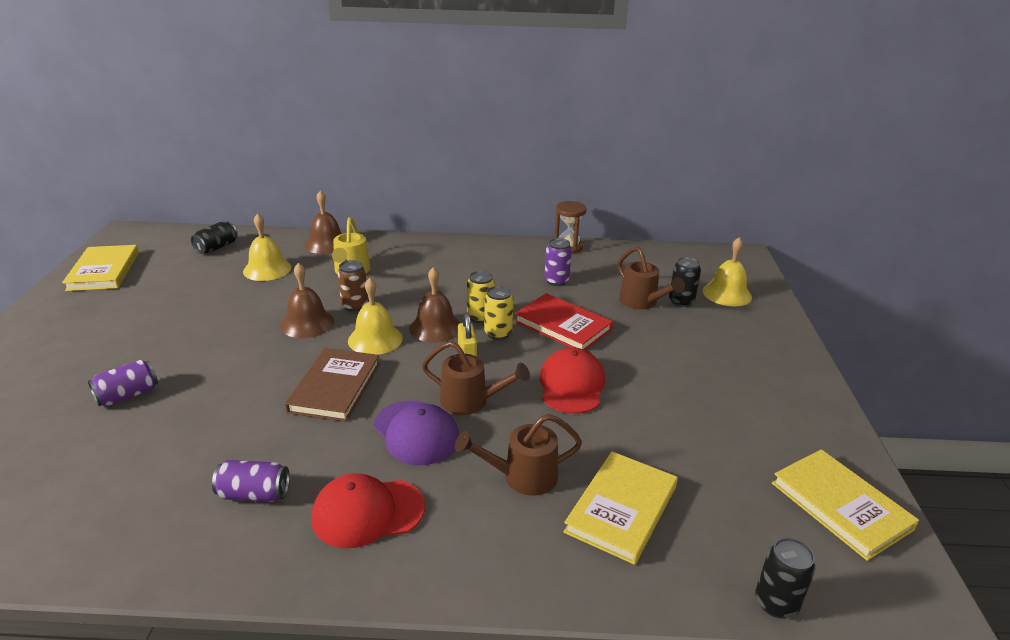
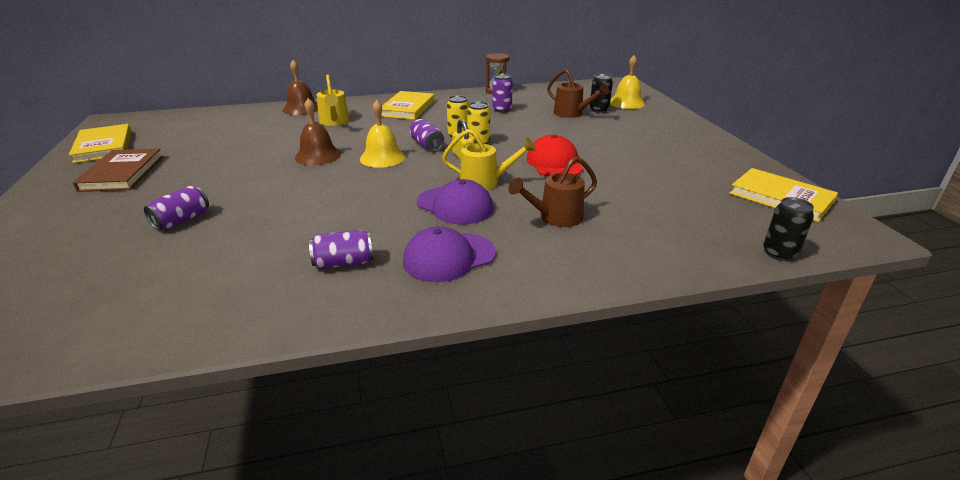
camera: 15 degrees left, 0 degrees up
black can [191,221,238,254] -> none
yellow bell [243,213,292,281] -> none
brown book [285,348,380,422] -> brown book moved to [73,148,163,192]
red cap [311,473,425,548] -> purple cap [403,226,496,282]
brown can [337,260,368,312] -> none
brown bell [409,267,460,343] -> purple can [410,119,444,151]
brown watering can [422,341,530,415] -> yellow watering can [442,129,536,190]
red book [514,293,613,350] -> none
yellow book [564,451,678,565] -> yellow book moved to [381,91,435,120]

